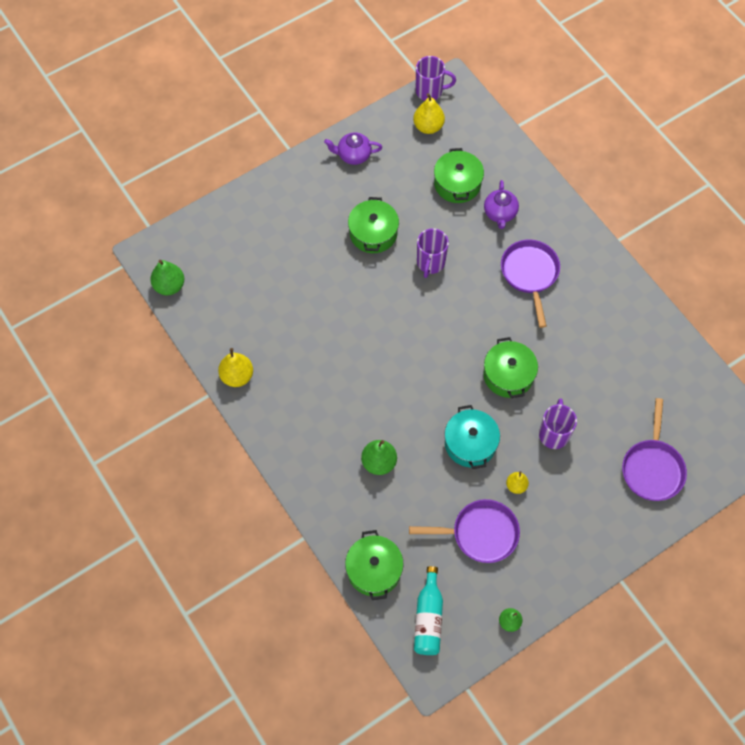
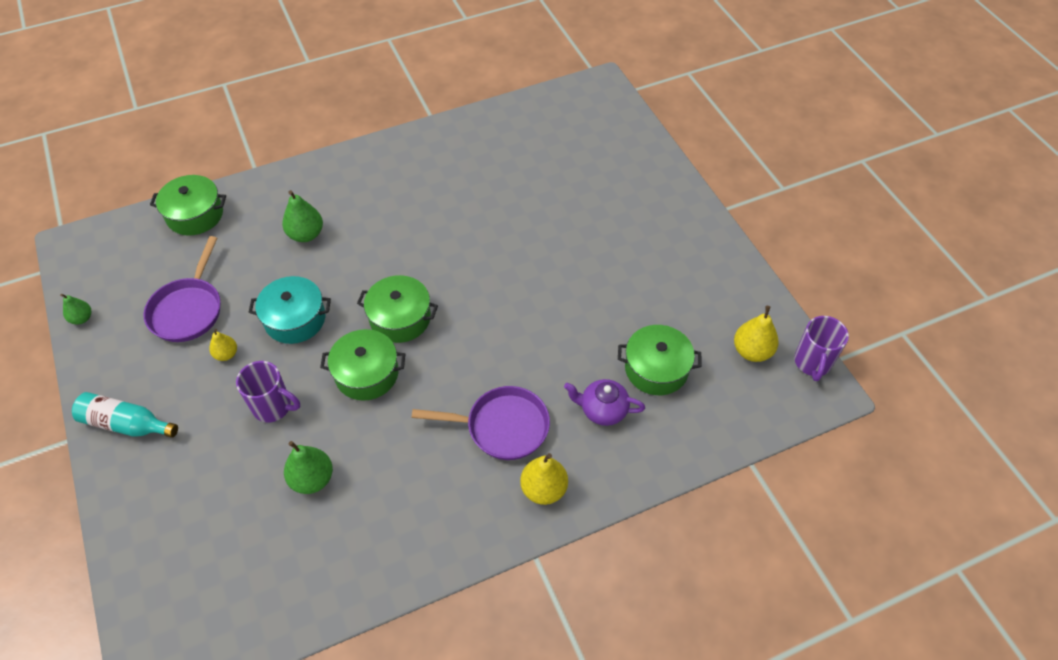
camera: 100 degrees right, 10 degrees down
green pear [150,260,184,295] -> green pear moved to [284,441,333,494]
yellow pear [218,348,253,387] -> yellow pear moved to [520,453,568,505]
purple teapot [324,132,382,165] -> none
green pot [348,197,399,253] -> green pot moved to [357,275,438,343]
turquoise bottle [414,566,443,655] -> turquoise bottle moved to [72,392,178,438]
purple mug [417,228,449,278] -> none
purple pan [622,398,687,501] -> none

